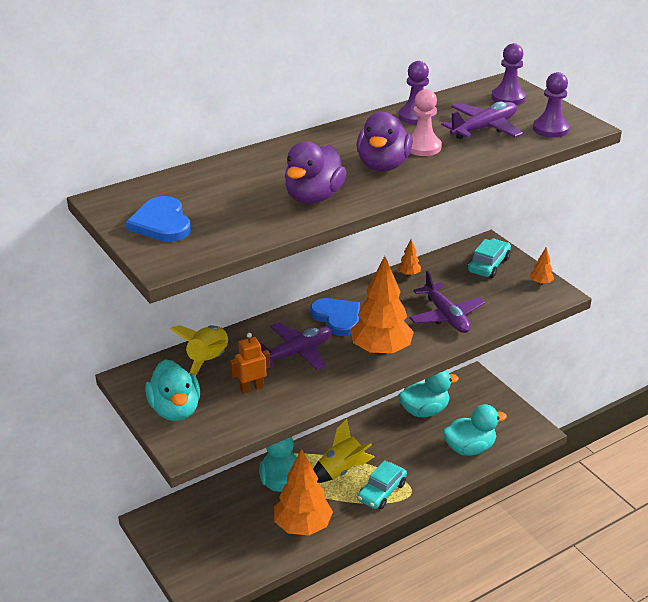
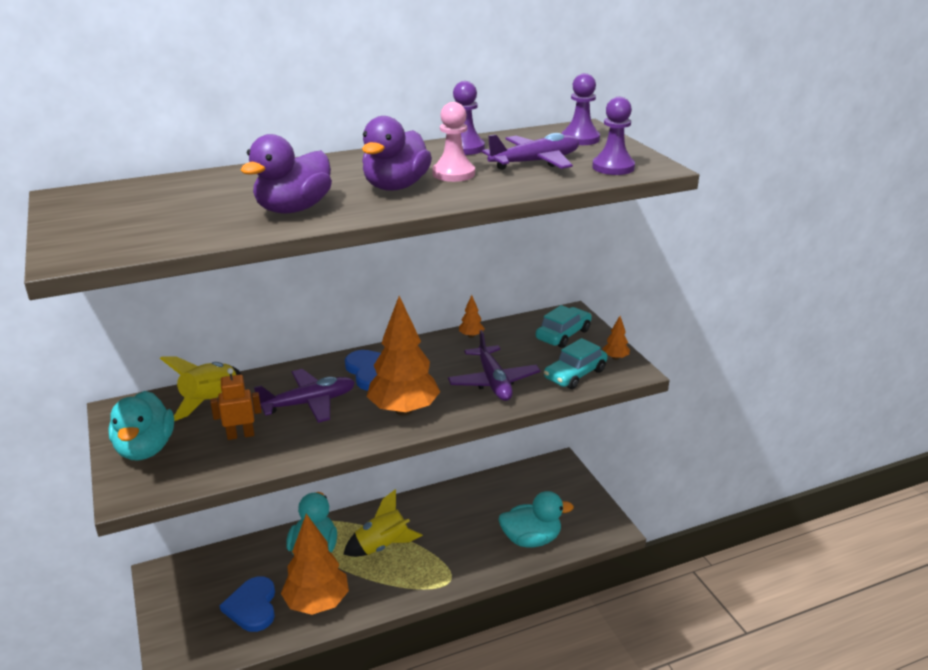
camera: 10 degrees right, 5 degrees down
blue heart [126,196,191,242] -> blue heart moved to [219,576,275,632]
turquoise car [357,460,407,509] -> turquoise car moved to [544,338,608,389]
turquoise duck [398,370,459,417] -> none

